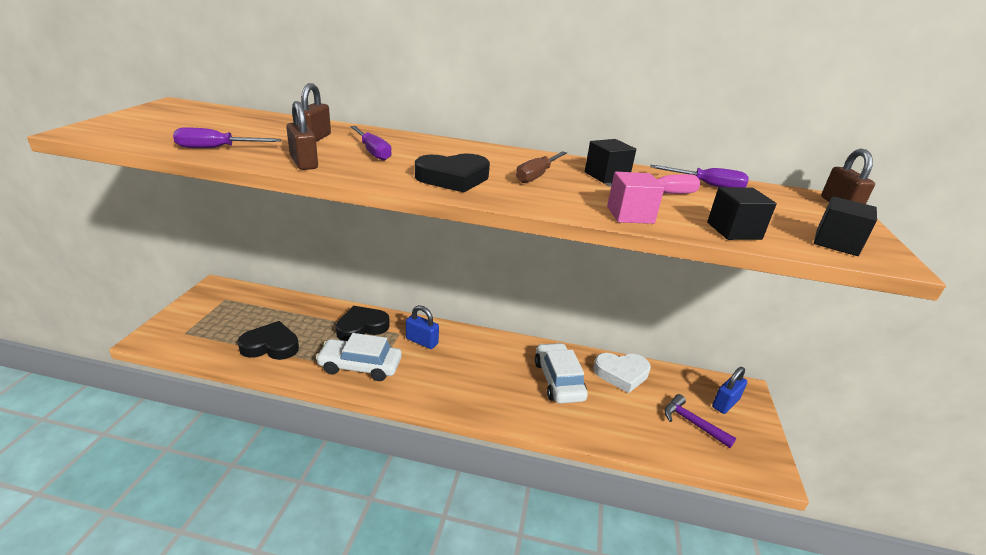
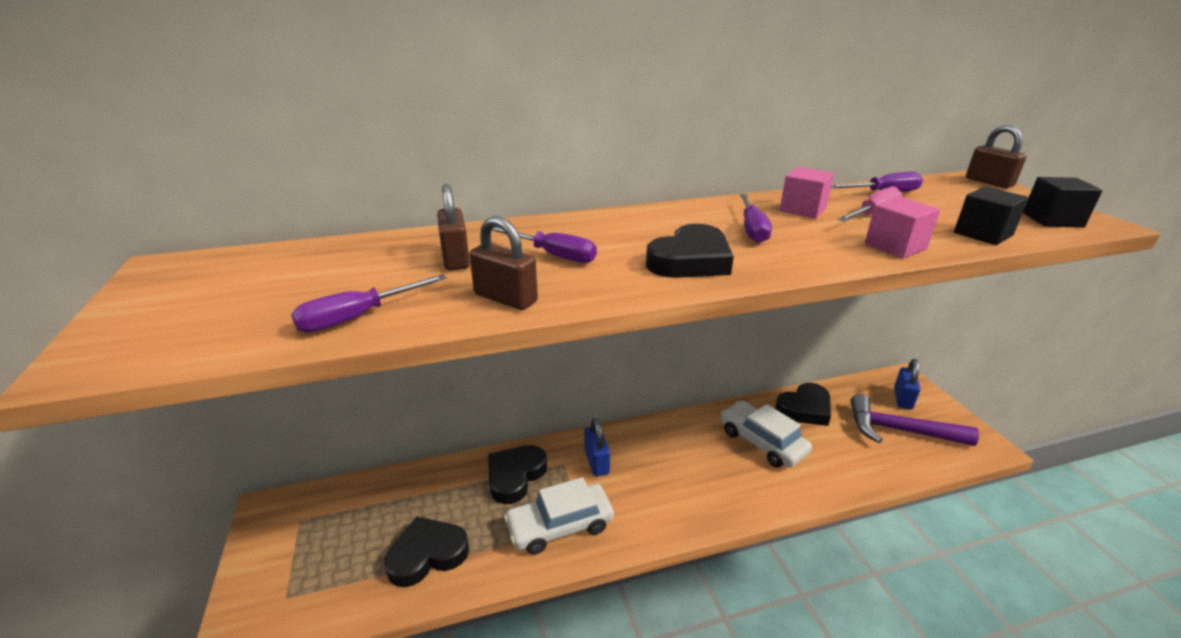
camera: 25 degrees left, 0 degrees up
blue padlock [406,305,439,349] -> blue padlock turned 75 degrees clockwise [584,418,610,477]
brown screwdriver [516,151,567,183] -> purple screwdriver [740,194,772,243]
black cube [585,139,636,184] -> pink cube [780,167,834,219]
white heart [593,353,651,393] -> black heart [775,383,831,426]
purple hammer [664,394,736,448] -> purple hammer [850,394,979,446], size x1.56

